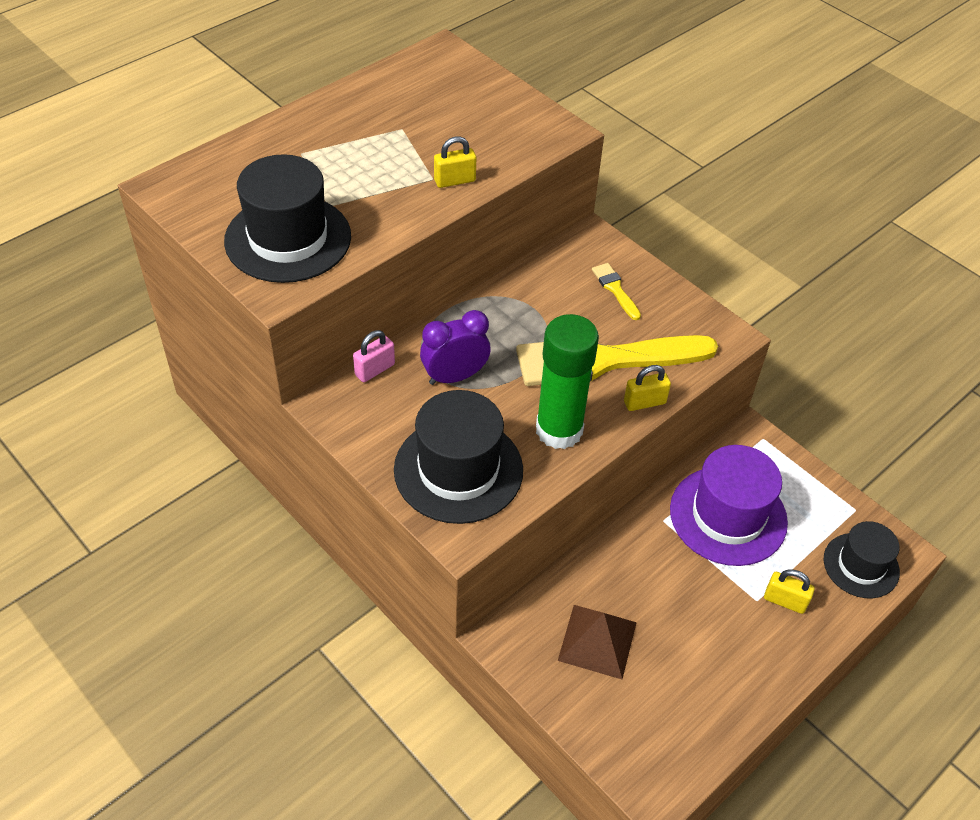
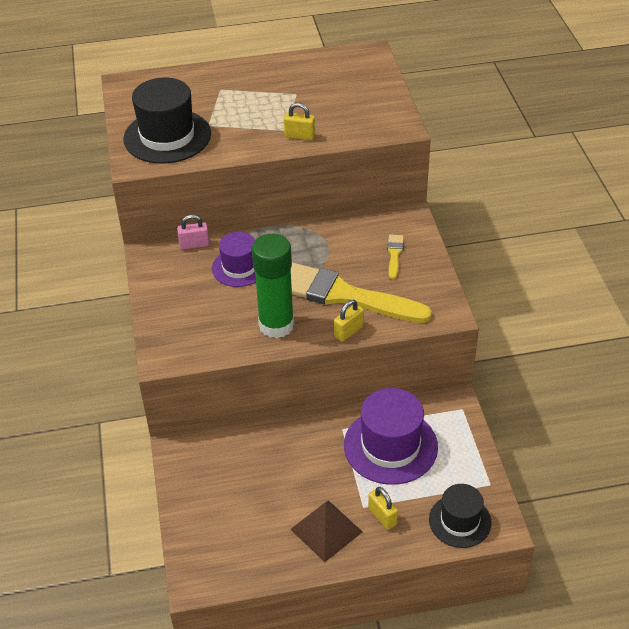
camera: 35 degrees right, 5 degrees down
black hat [394,390,523,524] -> none
purple clock [420,310,491,385] -> purple hat [212,232,256,287]
brown pyramid [558,605,637,679] -> brown pyramid moved to [290,500,362,562]
yellow padlock [624,365,671,411] -> yellow padlock turned 60 degrees counterclockwise [334,300,364,342]

